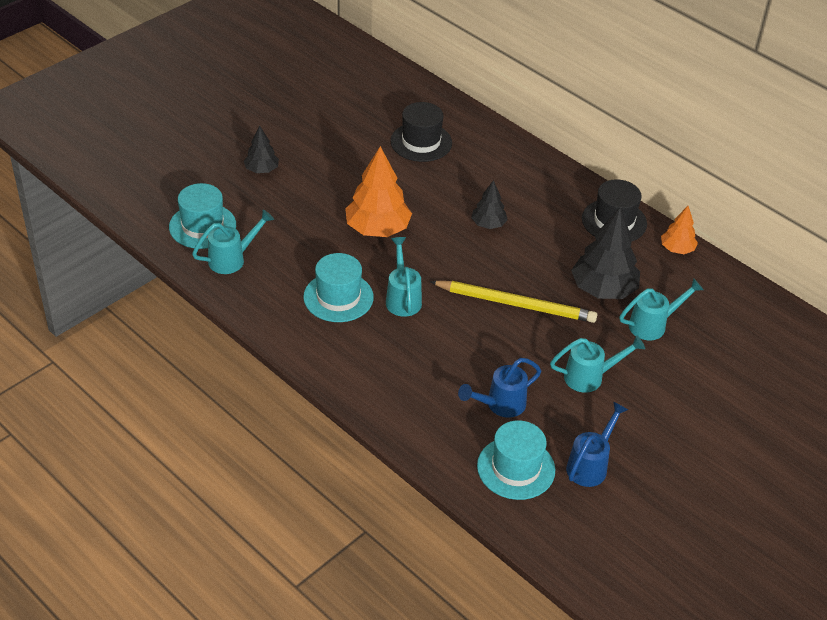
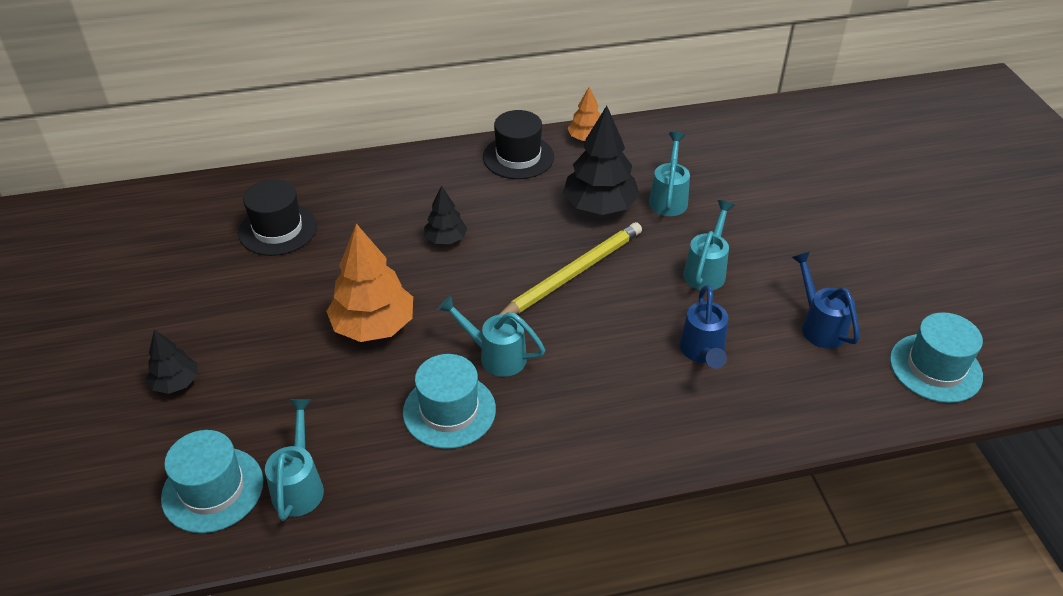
camera: 55 degrees left, 0 degrees up
turquoise hat [477,420,555,500] -> turquoise hat moved to [890,312,983,403]

